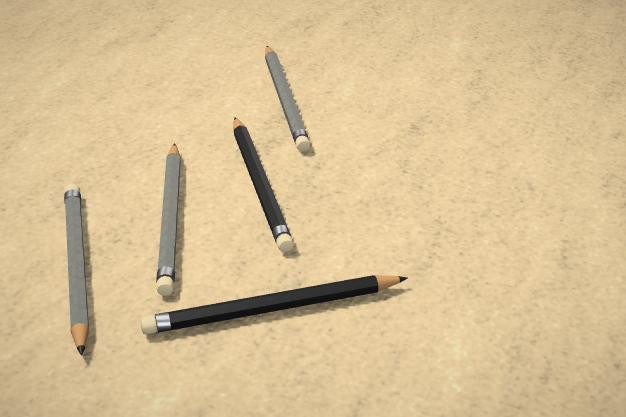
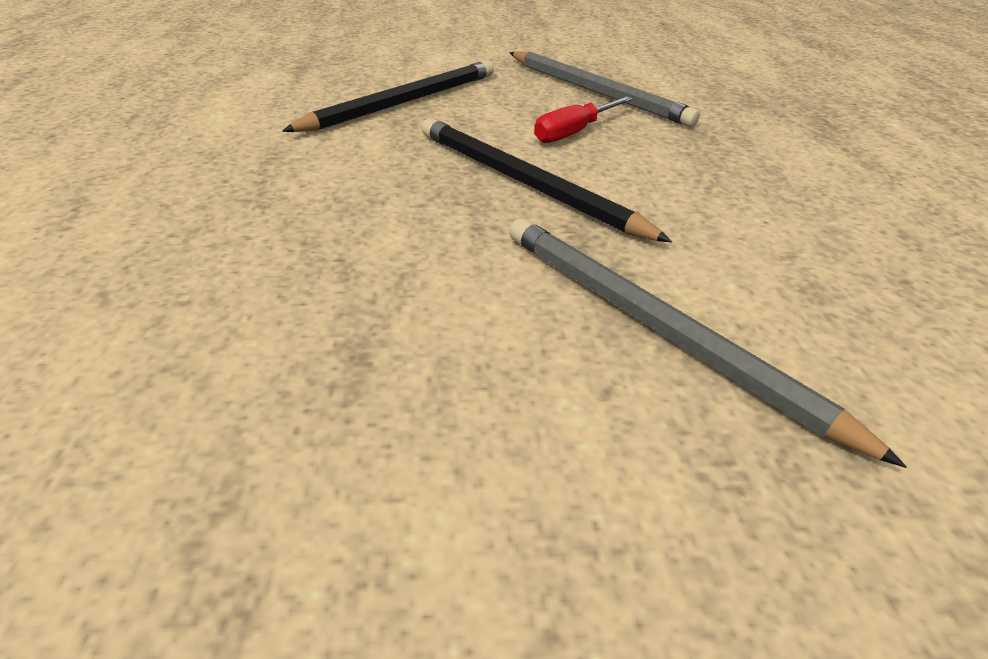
camera: 150 degrees right, 5 degrees up
grey pencil [156,143,181,296] -> red screwdriver [534,96,633,143]

